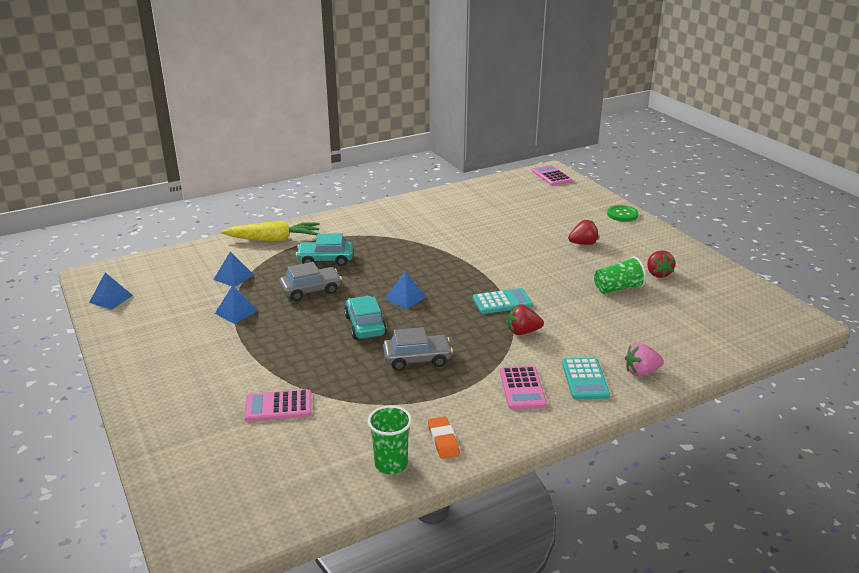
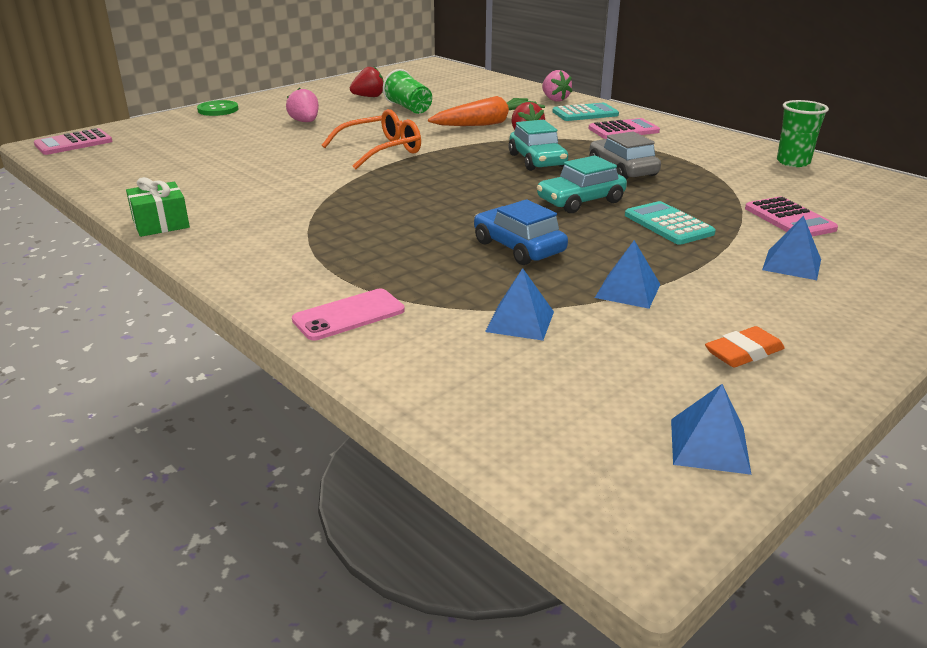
camera: 105 degrees left, 0 degrees up
yellow carrot [221,220,320,242] -> pink phone [292,289,405,340]
grey car [279,262,342,301] -> blue car [474,199,568,265]
turquoise car [296,233,353,266] -> turquoise car moved to [509,120,568,171]
blue pyramid [385,272,426,309] -> blue pyramid moved to [762,216,821,280]
orange eraser [428,416,460,459] -> orange eraser moved to [705,326,785,367]
turquoise calculator [473,288,533,314] -> turquoise calculator moved to [625,201,716,245]
red strawberry [568,220,599,245] -> pink strawberry [286,88,319,122]
none -> green gift [126,177,190,237]
none -> orange glasses [322,109,421,170]
none -> orange carrot [428,96,545,126]

